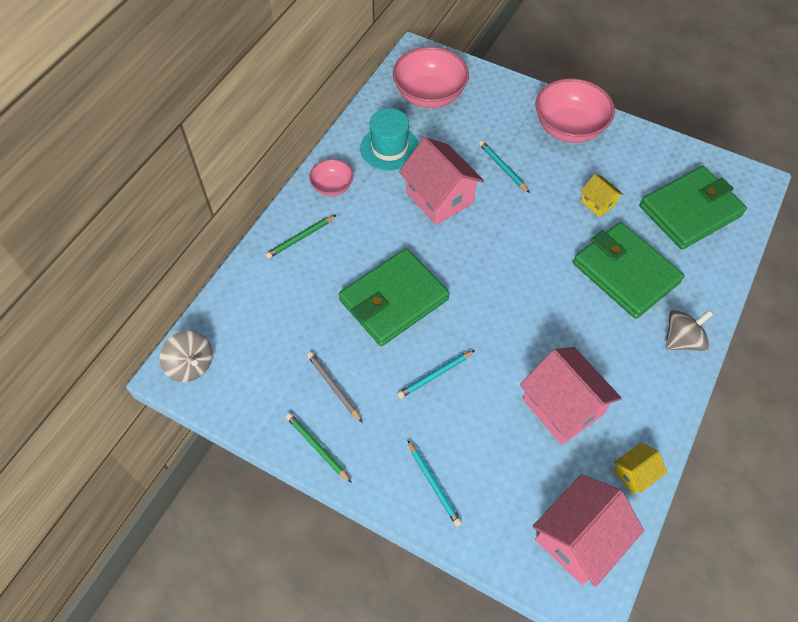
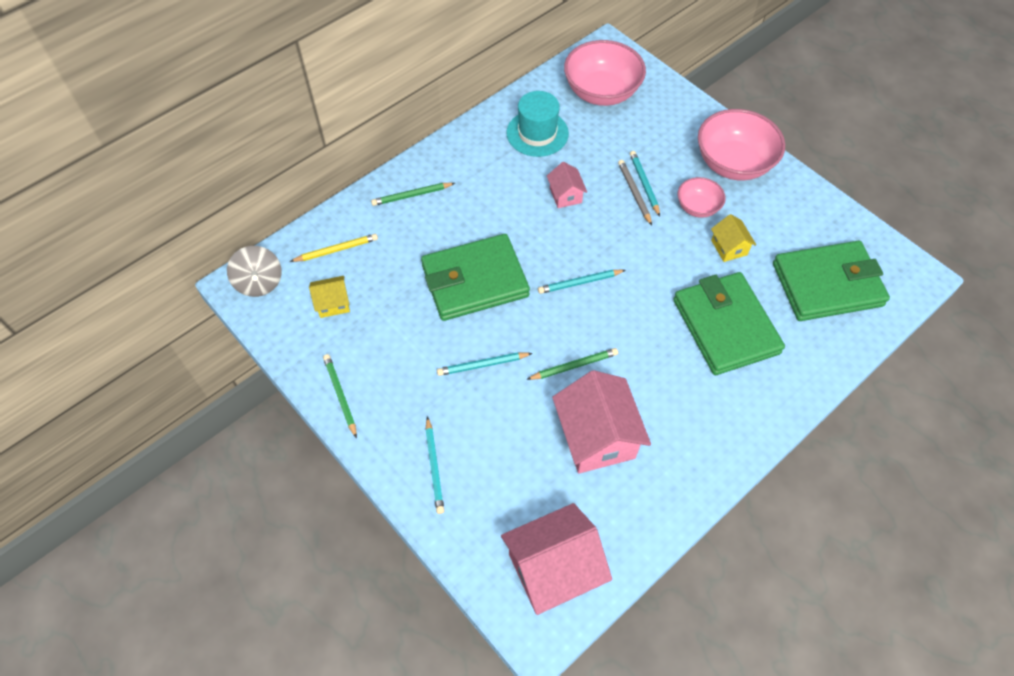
camera: 20 degrees right, 0 degrees up
grey pencil [307,352,363,423] -> grey pencil moved to [618,160,652,226]
pink bowl [309,159,354,196] -> pink bowl moved to [678,177,726,218]
pink house [399,137,484,225] -> pink house [547,162,587,208], size x0.51
yellow house [613,443,667,494] -> yellow house moved to [309,276,350,318]
grey spinning top [666,310,713,351] -> none
none -> yellow pencil [290,234,378,262]
none -> green pencil [526,348,618,380]
none -> turquoise pencil [538,270,626,294]

